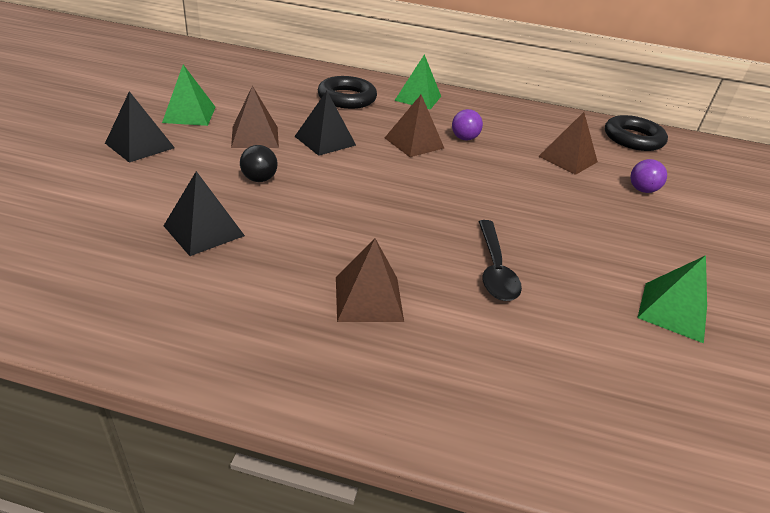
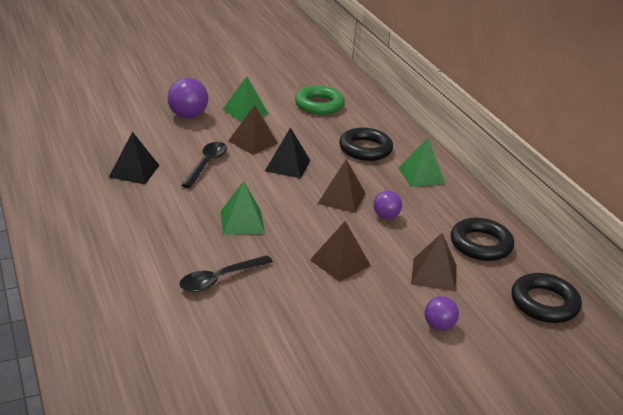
camera: 55 degrees right, 5 degrees down
black pyramid [105,91,175,163] -> purple ball [167,78,208,119]
black ball [240,145,277,182] -> black spoon [181,142,227,188]
brown pyramid [336,239,404,322] -> brown pyramid moved to [310,221,371,282]
green pyramid [637,255,707,343] -> green pyramid moved to [220,181,265,235]
none -> green ring [295,86,345,115]
none -> black ring [451,218,514,261]

